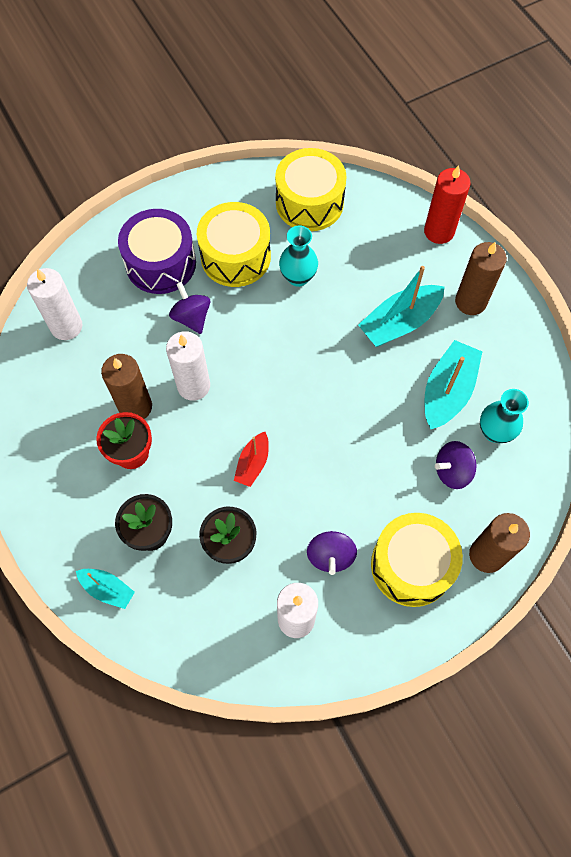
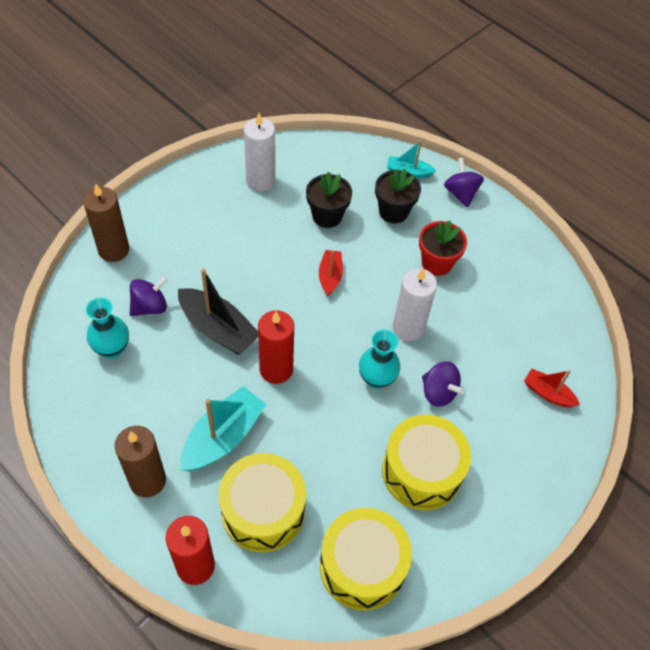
camera: 160 degrees right, 10 degrees down
white candle [27,268,82,340] -> none
brown candle [101,354,152,419] -> none
purple drum [118,209,196,294] -> none
turquoise vase [279,226,318,287] -> turquoise vase moved to [359,330,400,389]
purple spinning top [307,531,357,575] -> purple spinning top moved to [444,158,484,208]
yellow drum [371,513,463,607] -> yellow drum moved to [218,453,306,552]
turquoise boat [425,340,482,429] -> none
none -> black boat [178,269,258,355]
none -> red candle [258,310,294,384]
none -> red boat [524,369,580,407]

